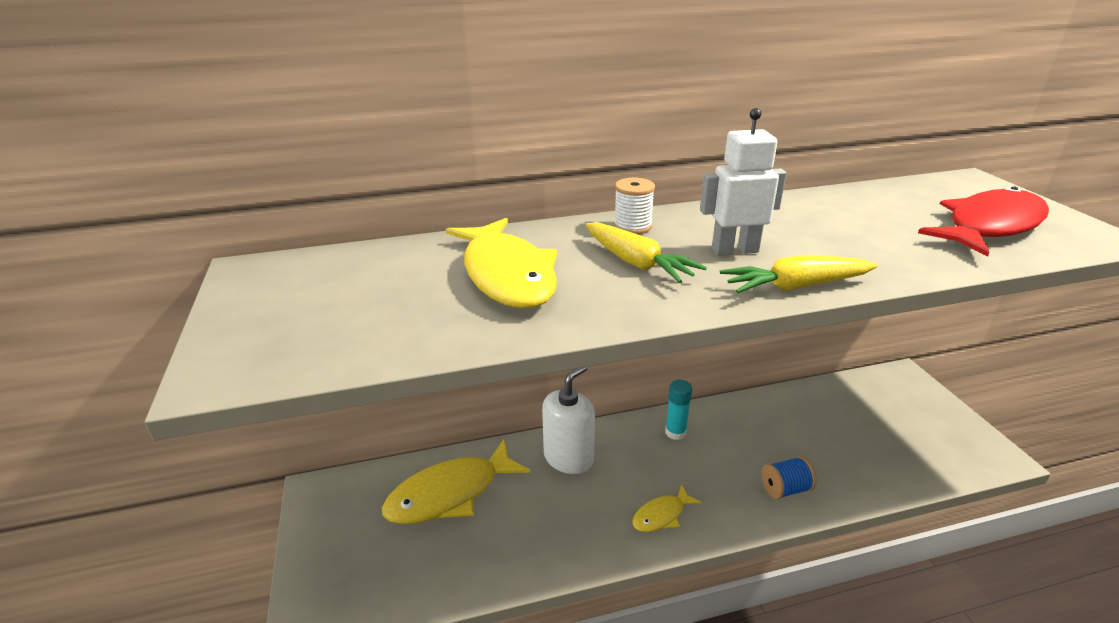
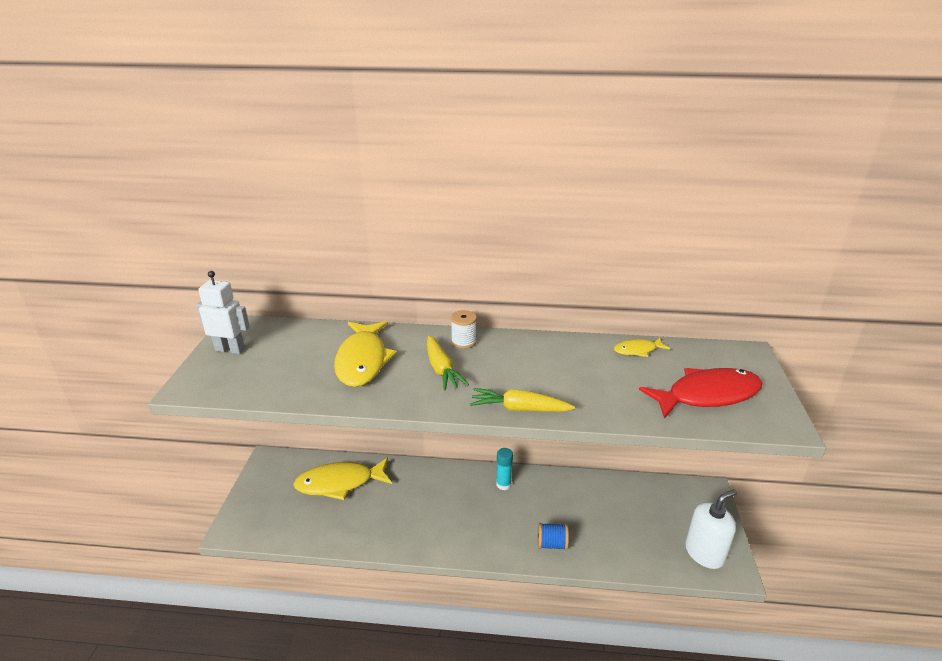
camera: 20 degrees right, 0 degrees up
white soap dispenser [542,367,595,474] -> white soap dispenser moved to [685,489,737,569]
yellow fish [632,485,702,532] -> yellow fish moved to [614,338,670,357]
white robot [700,108,786,256] -> white robot moved to [196,271,250,354]

